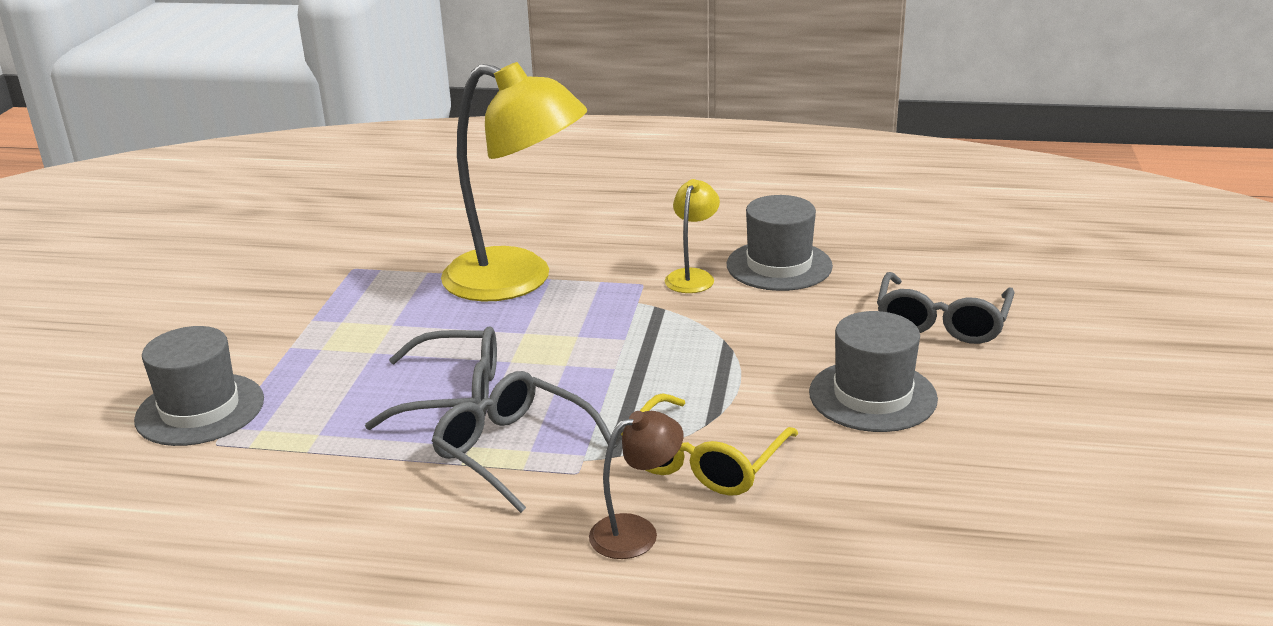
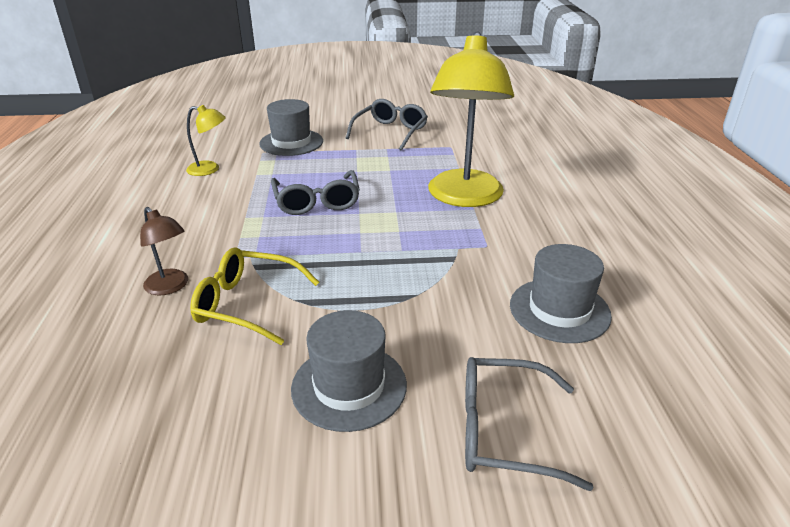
camera: 75 degrees right, 5 degrees up
grey glasses [432,371,617,513] -> grey glasses moved to [346,99,428,151]
yellow lamp [665,179,720,293] -> yellow lamp moved to [186,105,226,176]

